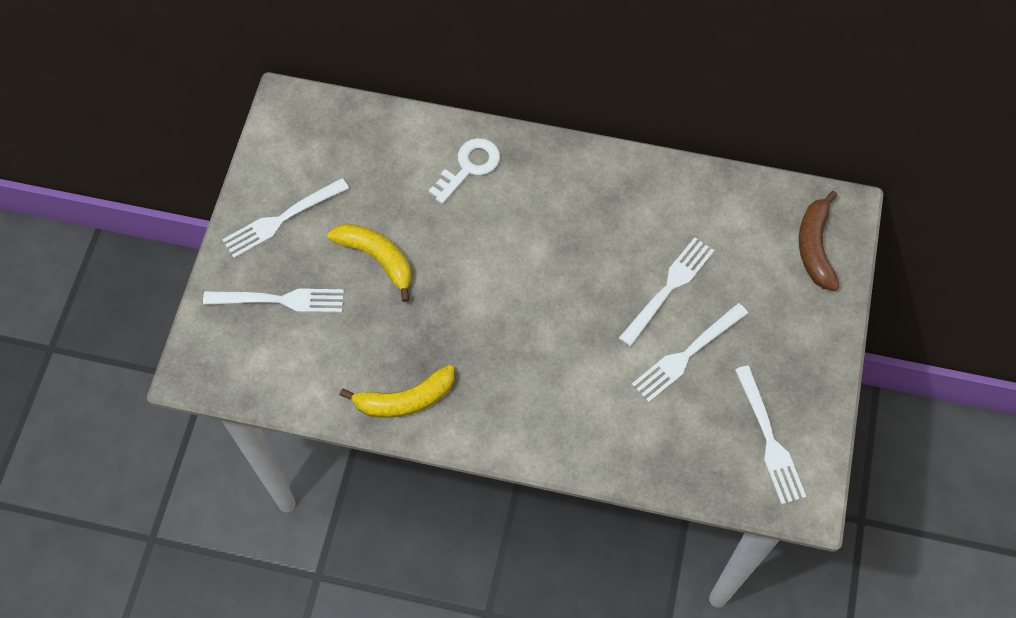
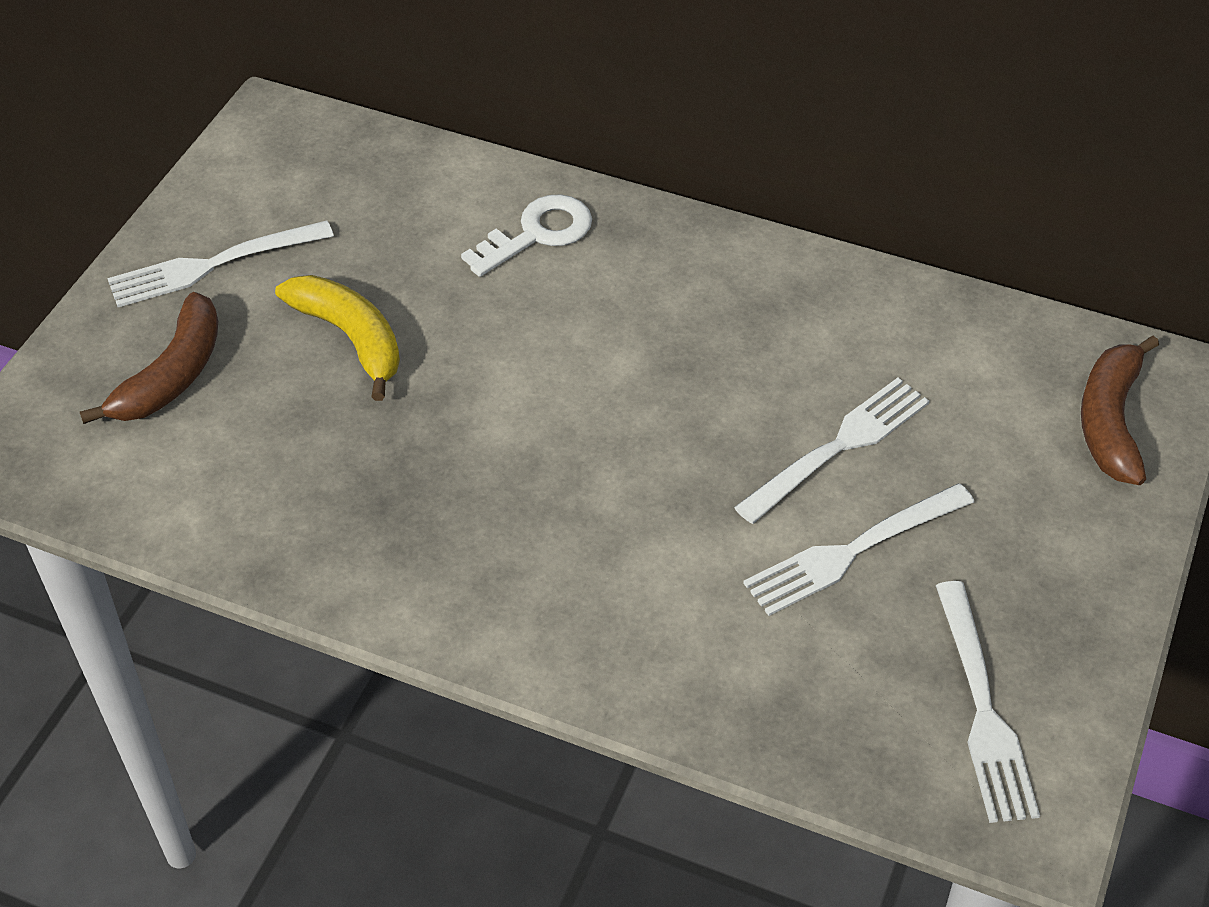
camera: 10 degrees right, 15 degrees down
white fork [203,288,344,313] -> brown banana [80,292,218,424]
yellow banana [340,365,454,418] -> none

